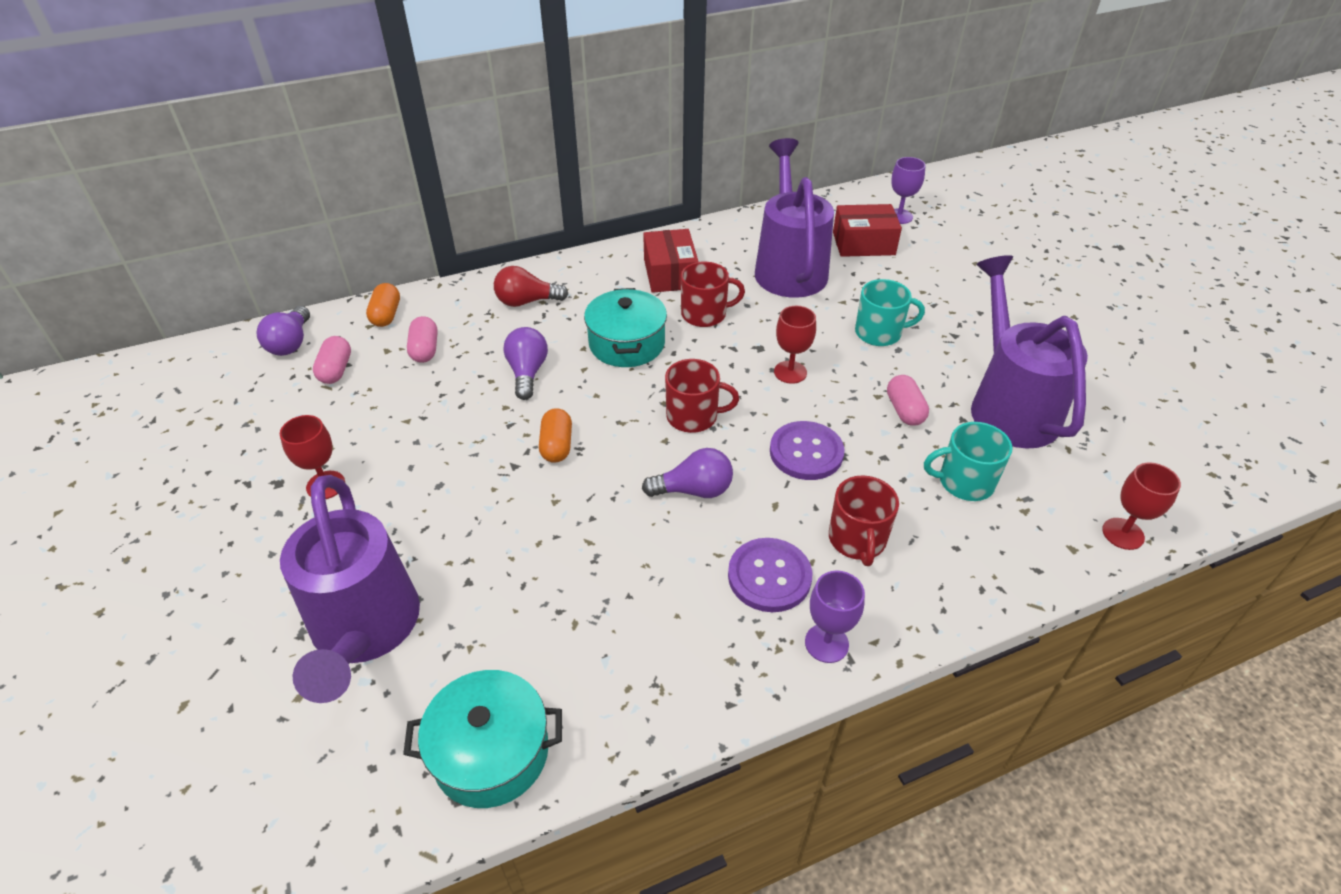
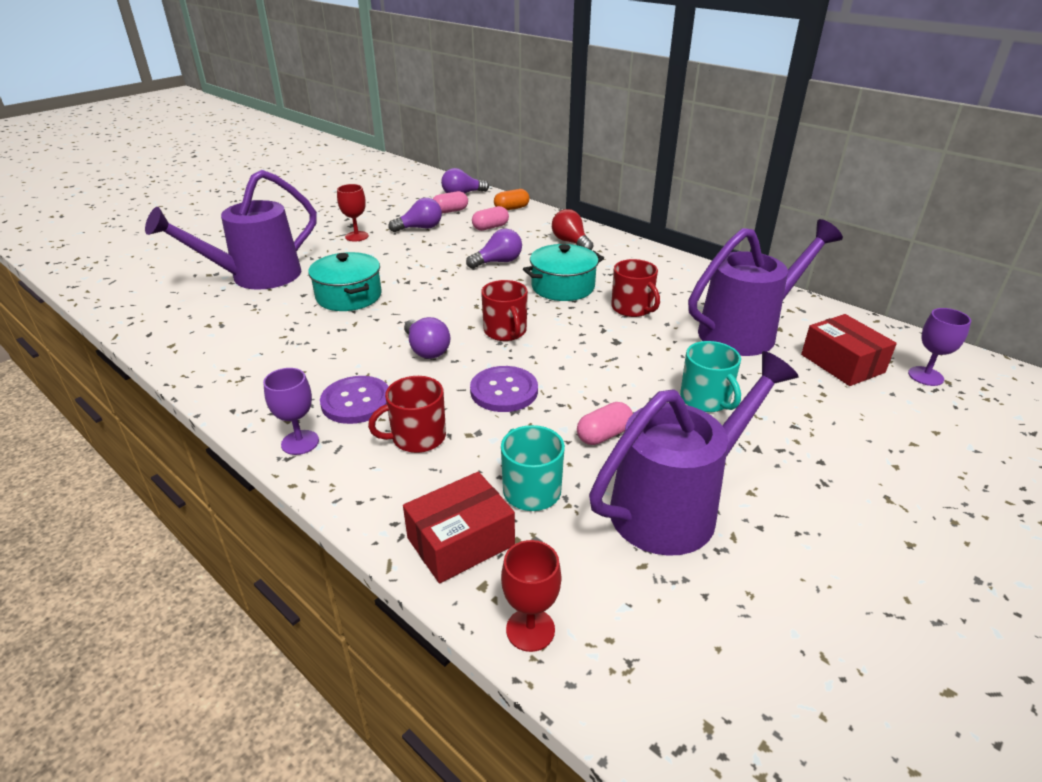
camera: 65 degrees right, 10 degrees down
turquoise pot [403,670,562,808] -> turquoise pot moved to [308,252,382,311]
orange capsule [539,408,572,463] -> none
red box [643,229,699,293] -> red box moved to [403,472,515,583]
red goblet [774,306,816,384] -> none
none -> purple light bulb [389,198,442,232]

